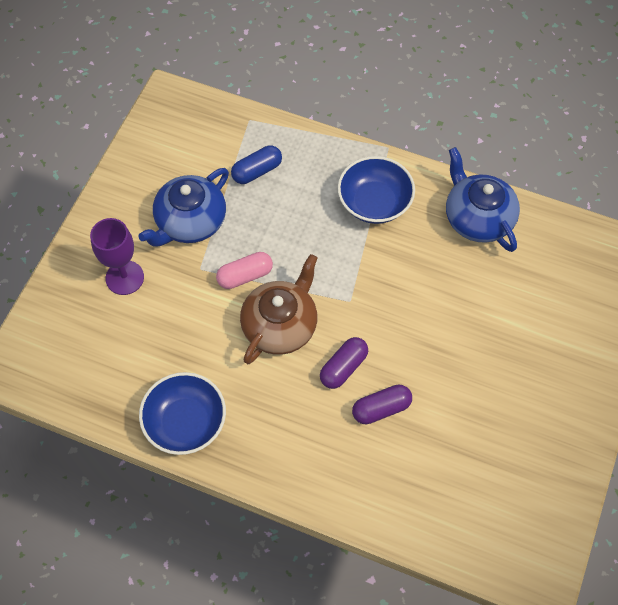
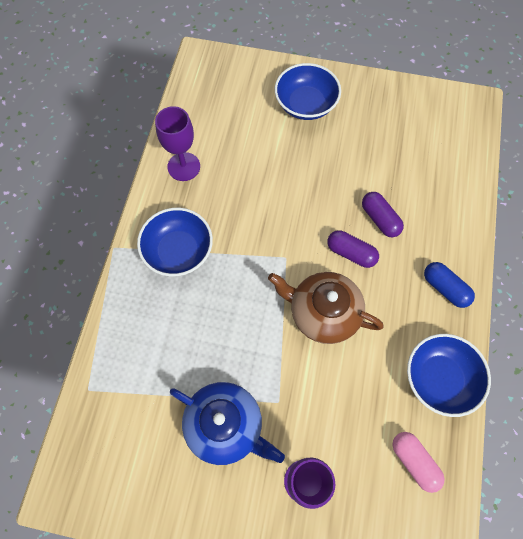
camera: 100 degrees left, 5 degrees up
pink capsule [216,252,273,289] -> pink capsule moved to [393,432,445,493]
blue capsule [231,145,282,184] -> blue capsule moved to [424,262,475,308]
blue teapot [446,147,520,252] -> purple goblet [155,106,200,181]
none -> blue bowl [275,63,341,120]

